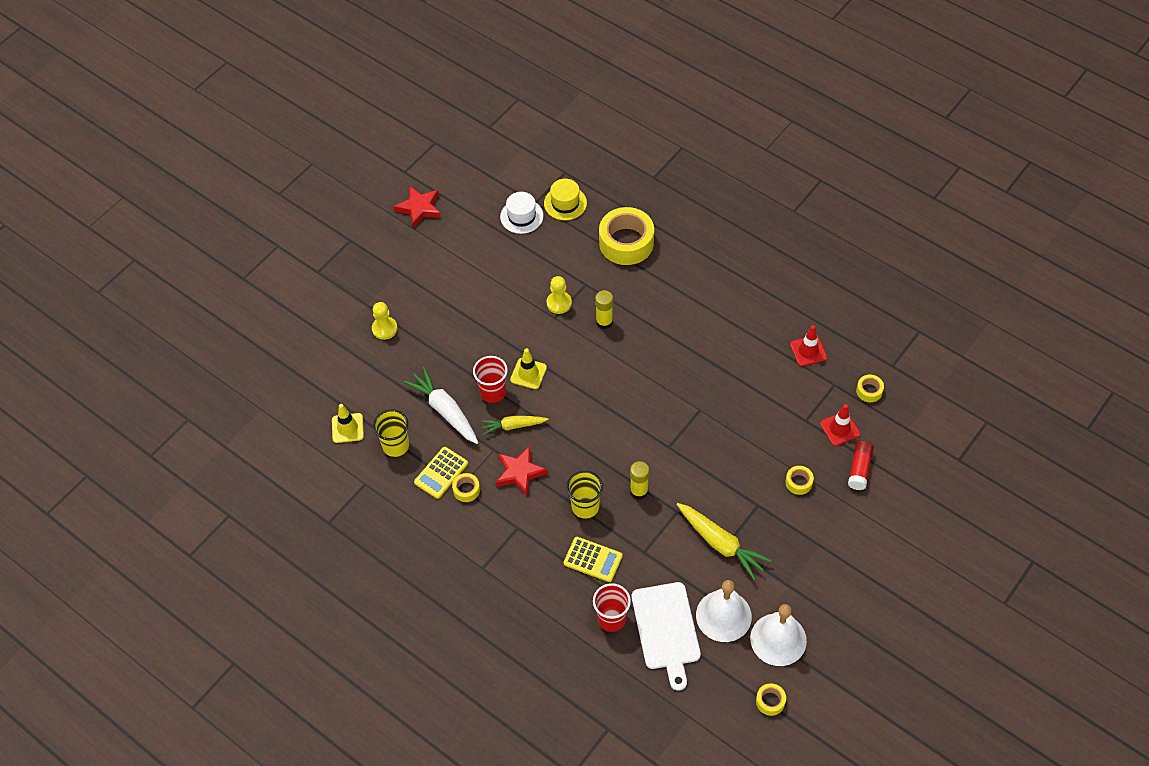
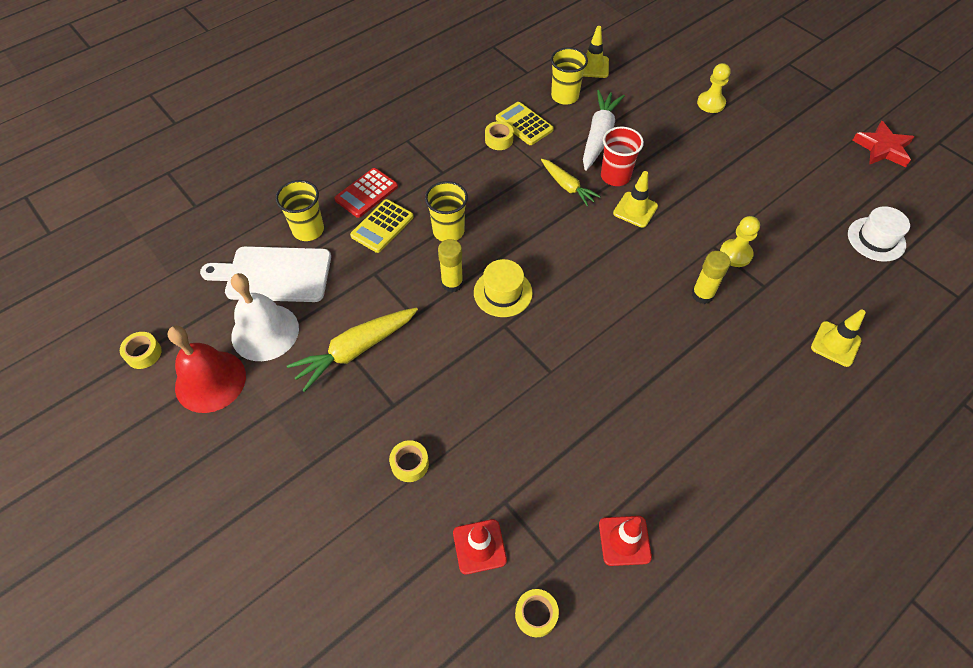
camera: 100 degrees right, 0 degrees up
white carrot [404,367,478,444] -> white carrot turned 45 degrees counterclockwise [583,90,625,171]
yellow carrot [481,416,548,435] -> yellow carrot turned 135 degrees clockwise [541,159,601,207]
red star [496,446,548,497] -> none
yellow hat [544,179,587,220] -> yellow hat moved to [474,259,533,317]
red cup [593,583,631,632] -> yellow cup [275,180,324,241]
yellow tape [599,207,654,265] -> yellow traffic cone [811,310,866,367]
white bell [750,604,807,666] -> red bell [168,326,246,413]
red glue stick [848,441,874,490] -> none
none -> red calculator [335,168,398,218]

